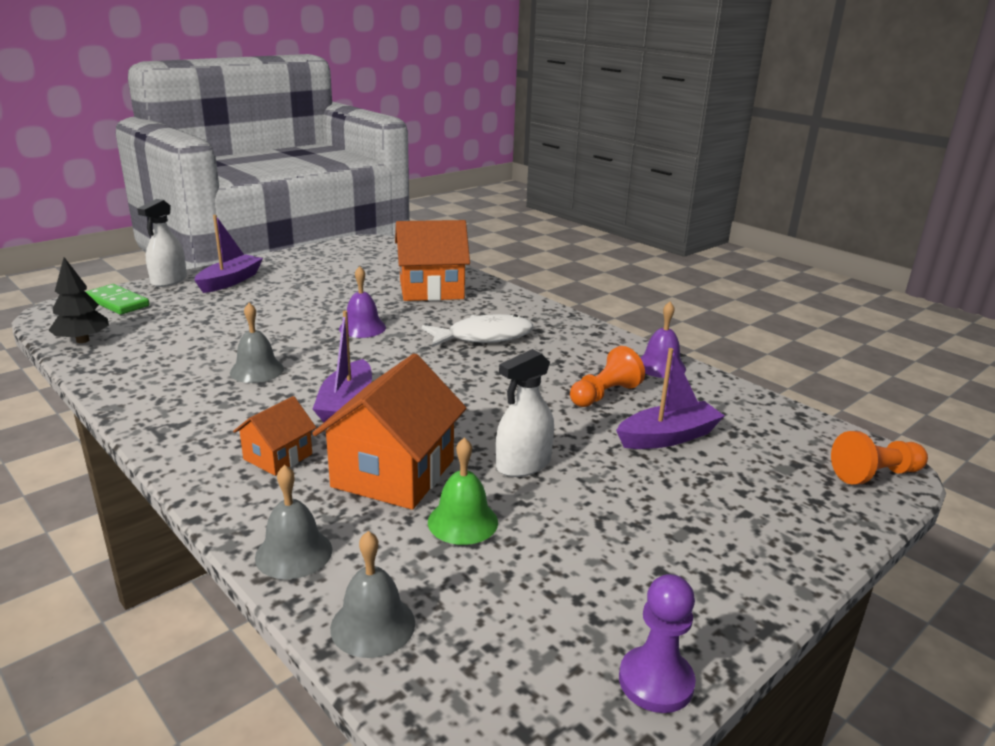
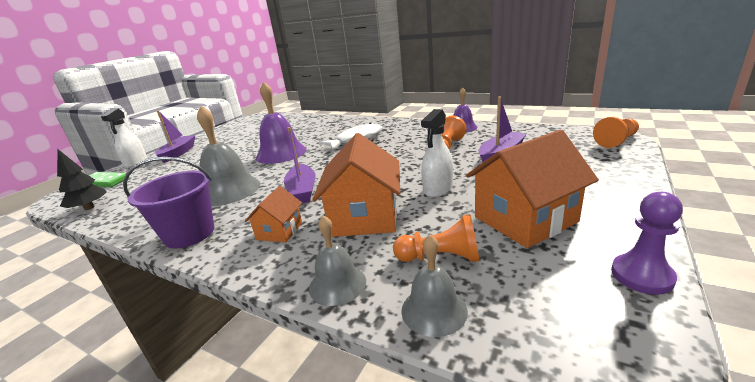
camera: 15 degrees left, 0 degrees up
grey bell [230,303,284,383] -> grey bell [197,106,260,206], size x1.72
purple bell [339,266,386,338] -> purple bell [256,82,306,164], size x1.72
orange house [395,220,470,301] -> orange house moved to [466,129,599,248]
green bell [428,437,498,545] -> none
none -> purple bucket [123,157,214,248]
none -> orange pawn [393,214,479,262]

